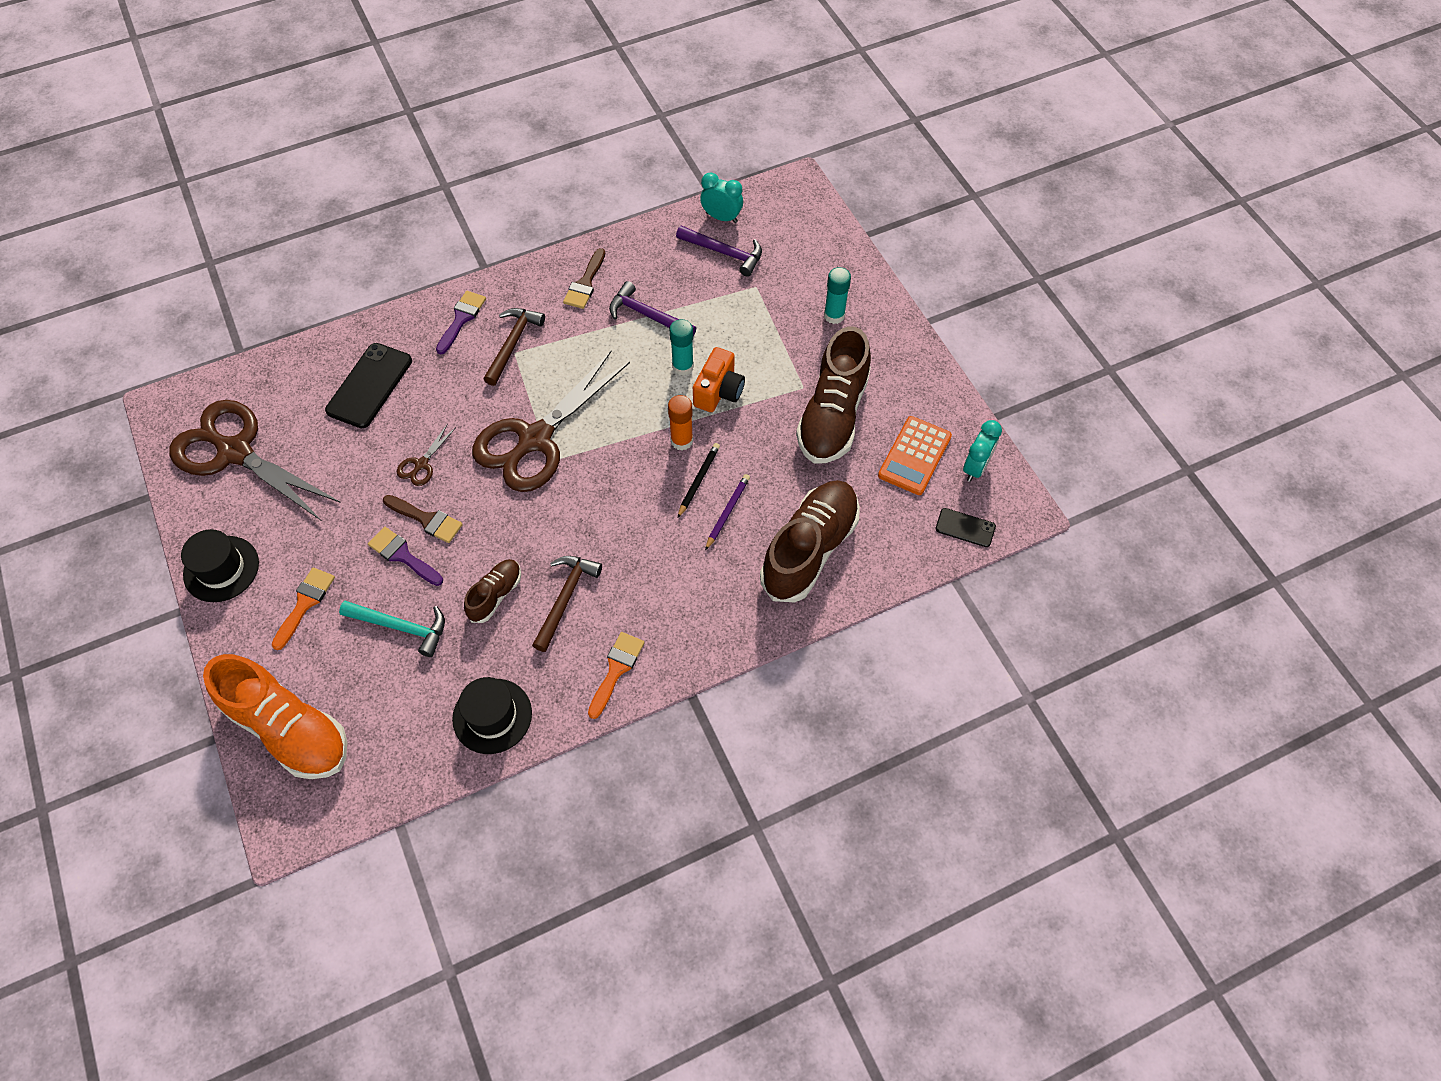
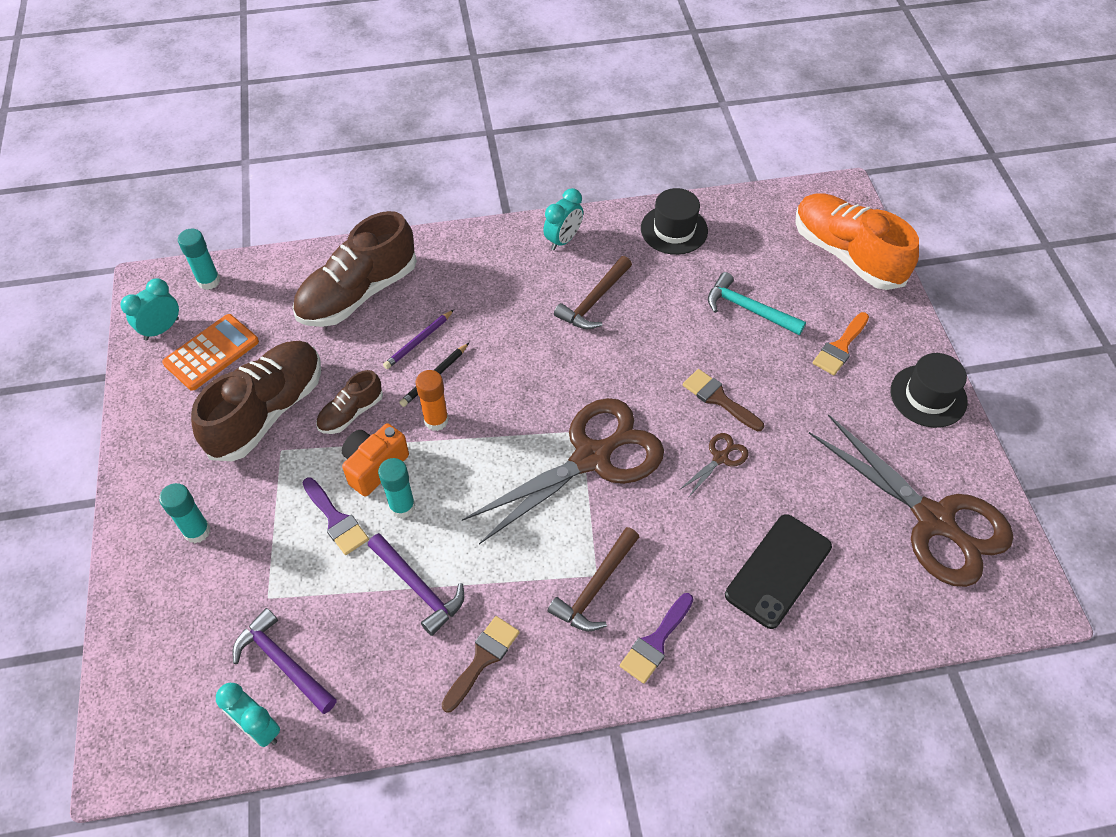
camera: 165 degrees left, 5 degrees down
purple brush [368,527,443,586] -> purple brush moved to [303,478,369,555]
brown shoe [464,559,521,623] -> brown shoe moved to [316,370,383,434]
orange brush [588,632,645,719] -> turquoise clock [543,188,583,250]
black phone [936,508,996,547] -> turquoise glue stick [178,229,220,290]

